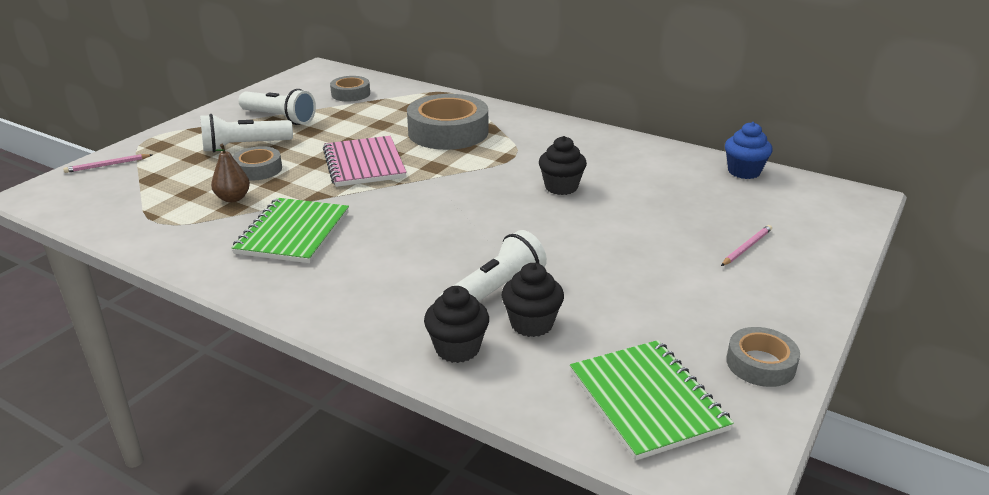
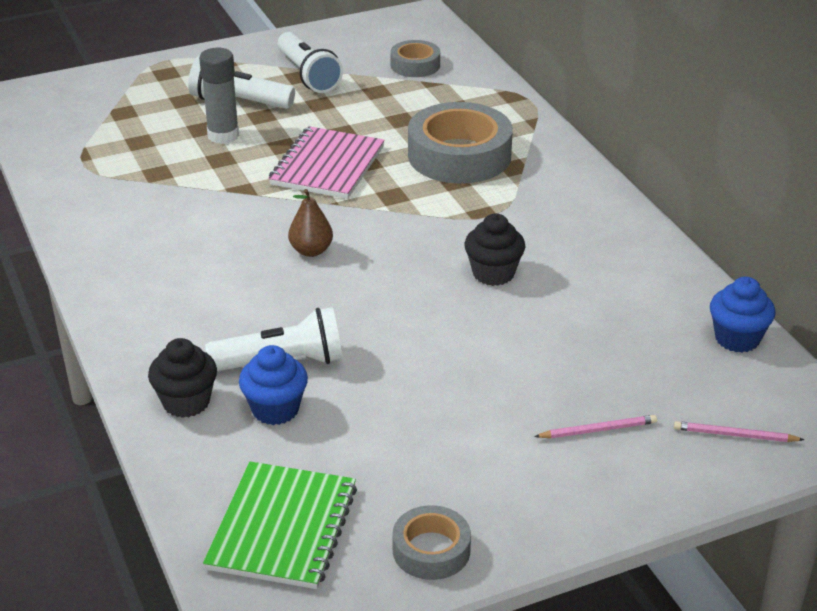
camera: 35 degrees right, 5 degrees up
pink pencil [63,154,152,173] -> pink pencil moved to [674,421,804,442]
brown pear [211,144,250,202] -> brown pear moved to [288,189,333,257]
green notebook [231,198,349,263] -> none
grey tape [233,146,282,180] -> grey glue stick [199,48,239,144]
black cupcake [501,263,564,337] -> blue cupcake [239,345,308,425]

